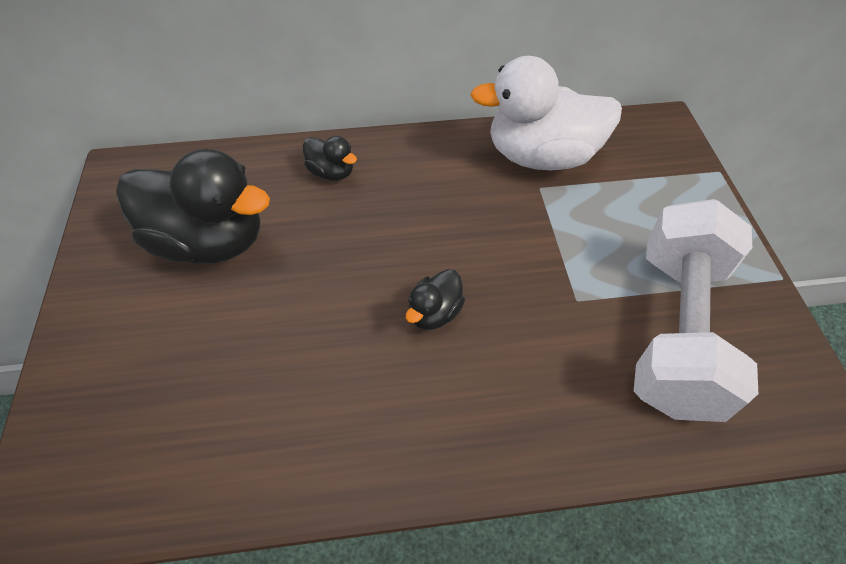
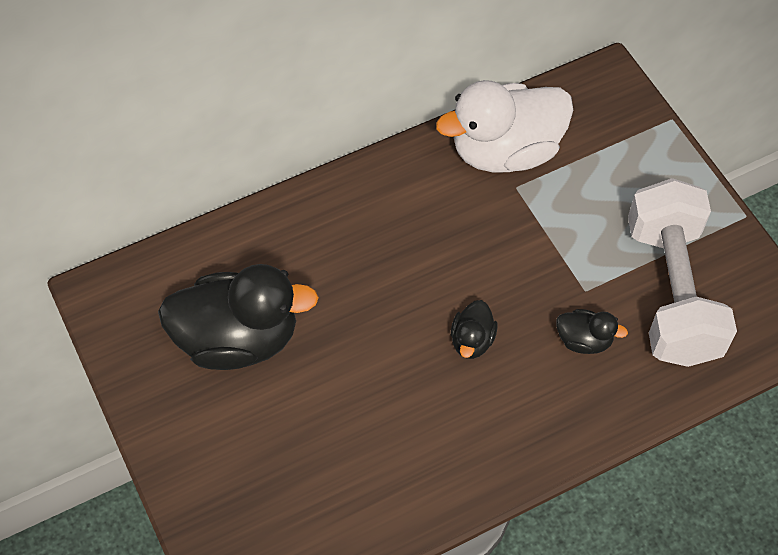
camera: 20 degrees left, 5 degrees up
black duck [303,136,357,181] -> black duck moved to [556,309,628,354]

